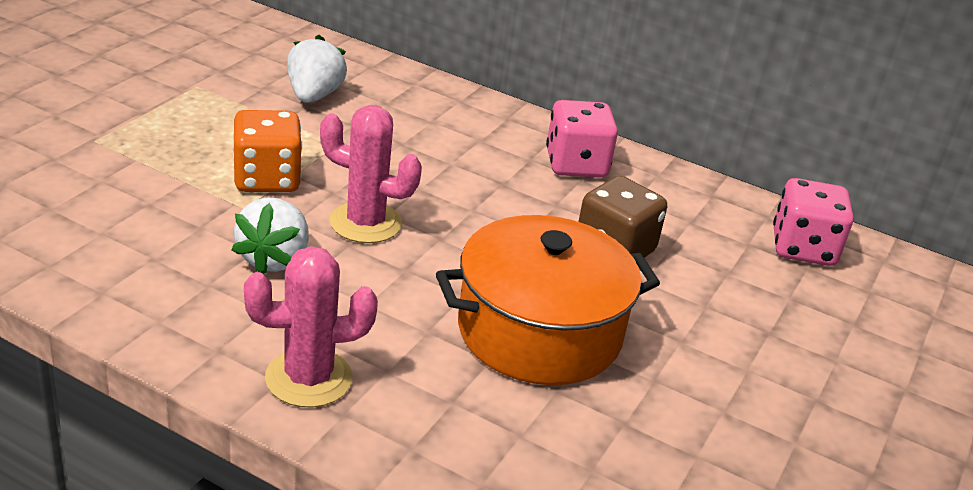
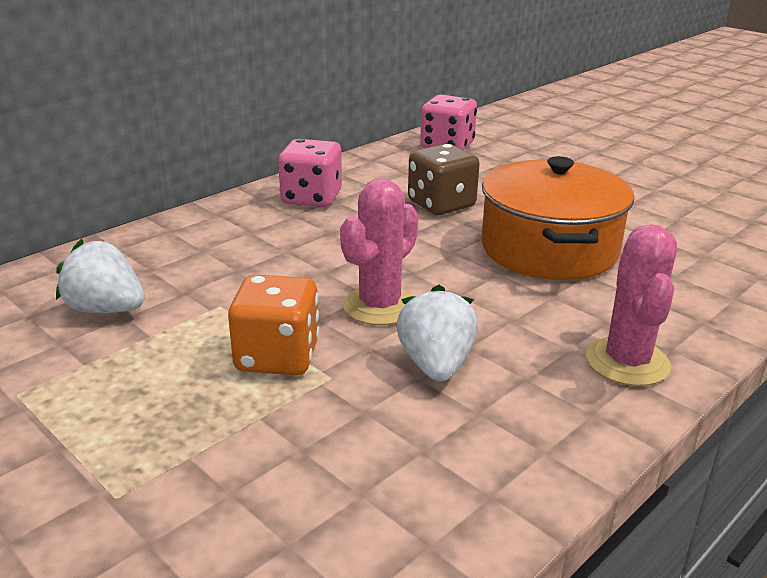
camera: 70 degrees left, 5 degrees down
white strawberry [232,198,309,274] -> white strawberry turned 120 degrees counterclockwise [396,285,478,382]

